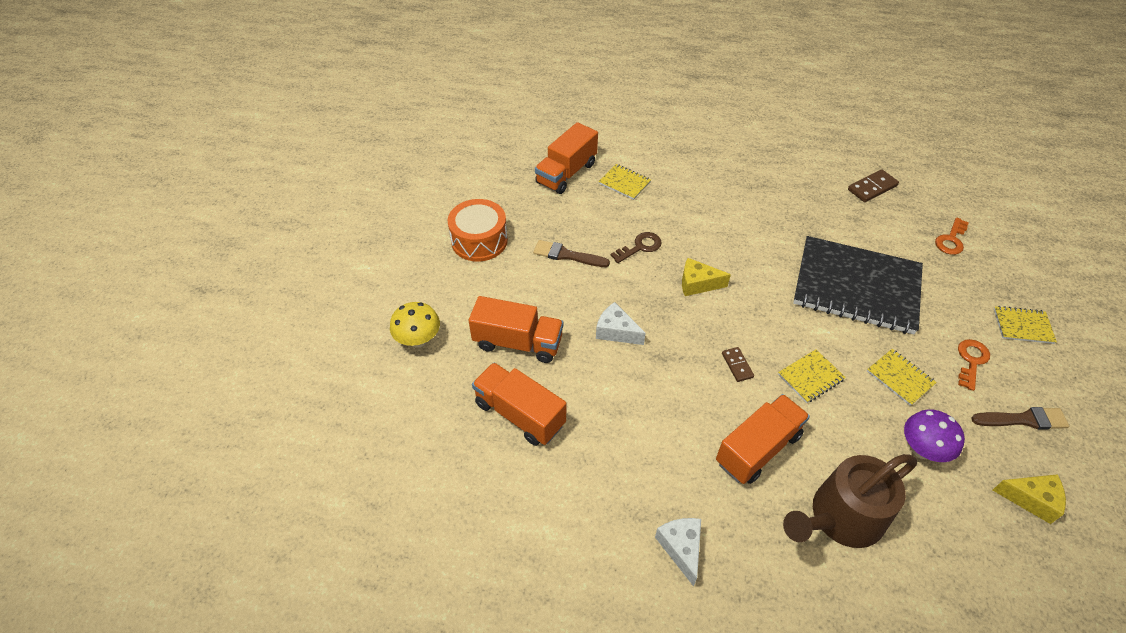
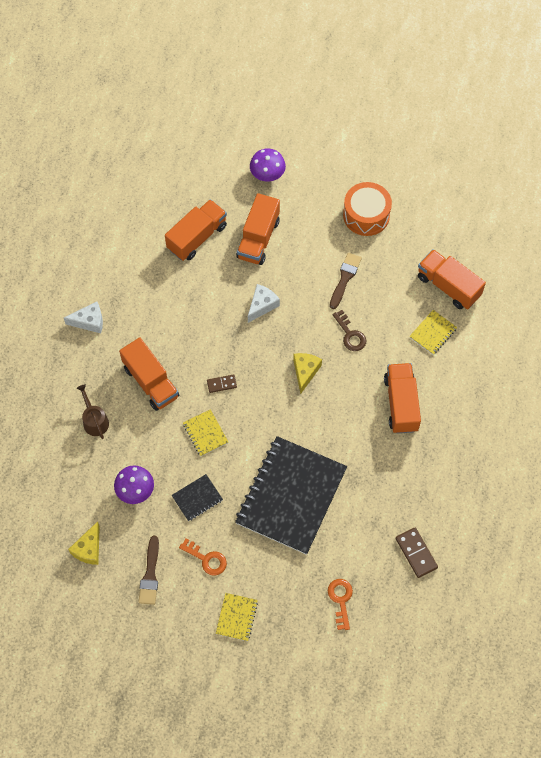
camera: 95 degrees right, 15 degrees up
yellow mushroom [390,302,440,348] -> purple mushroom [250,148,286,182]
brown watering can [783,454,917,548] -> brown watering can [77,384,109,439], size x0.53
yellow notebook [867,349,937,406] -> black notebook [171,474,223,521]
orange key [935,217,969,255] -> orange key turned 45 degrees clockwise [328,579,353,630]
none -> orange truck [384,363,421,433]

